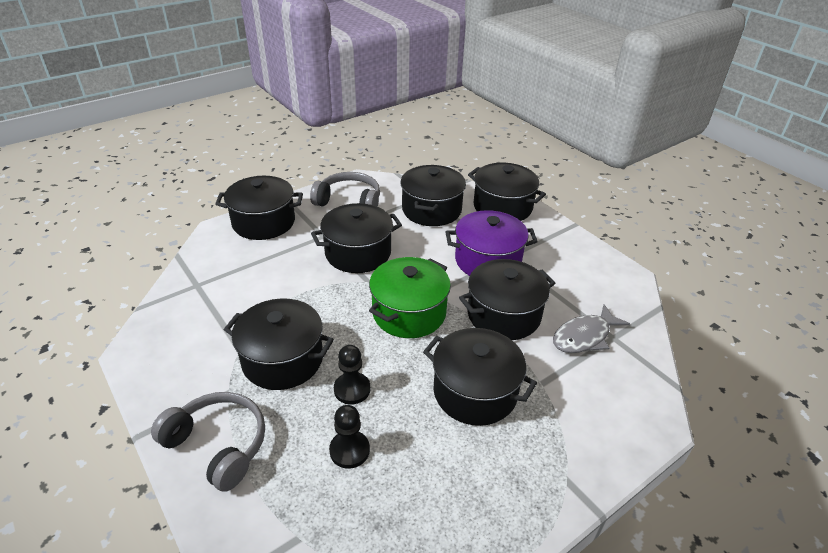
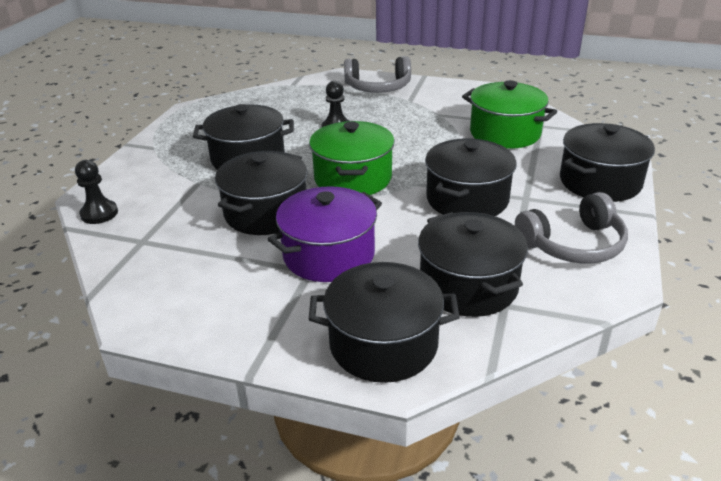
camera: 145 degrees right, 5 degrees down
black pot [224,298,334,390] -> none
black pawn [329,405,370,469] -> black pawn moved to [75,160,118,224]
grey fish [553,304,630,353] -> none
none -> green pot [462,80,557,149]

